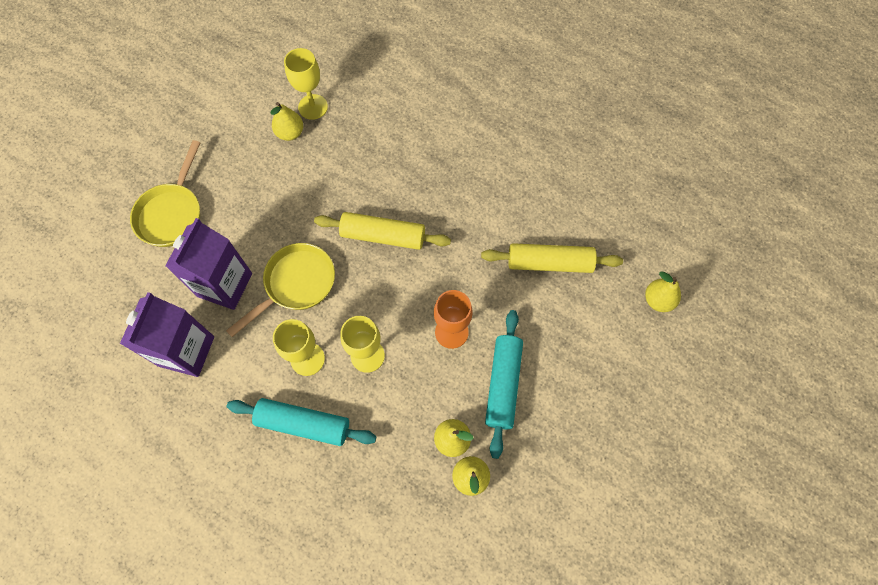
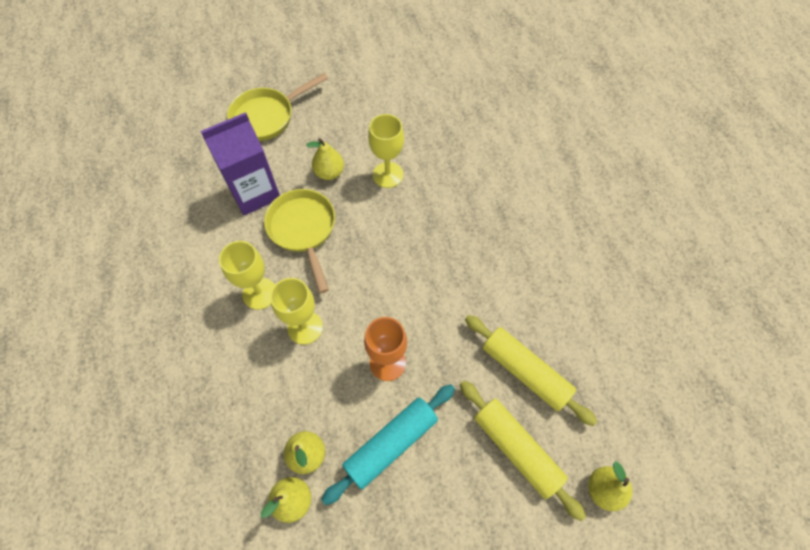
camera: 40 degrees right, 5 degrees down
purple carton [120,292,214,377] -> none
yellow pan [226,243,335,337] -> yellow pan turned 105 degrees counterclockwise [264,189,335,293]
turquoise rolling pin [227,398,376,446] -> none
yellow pear [270,102,303,141] -> yellow pear moved to [306,138,344,180]
yellow goblet [284,48,328,120] -> yellow goblet moved to [368,114,404,188]
yellow rolling pin [314,212,451,250] -> yellow rolling pin moved to [460,380,586,521]

